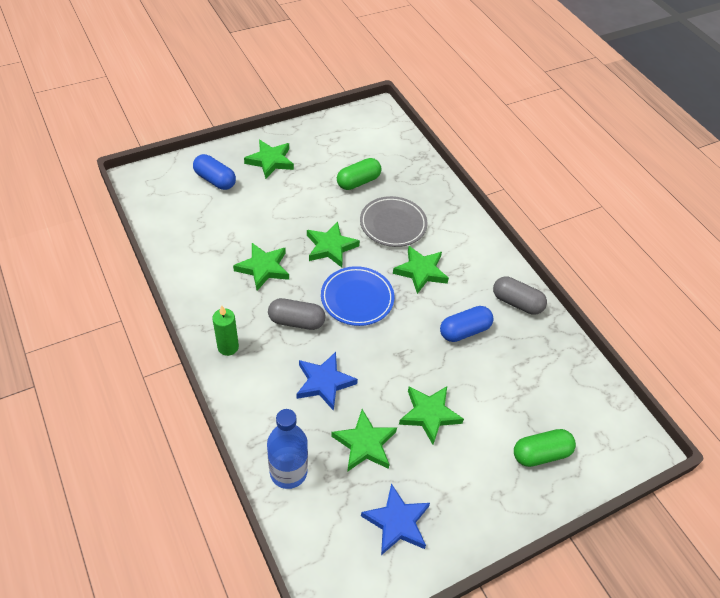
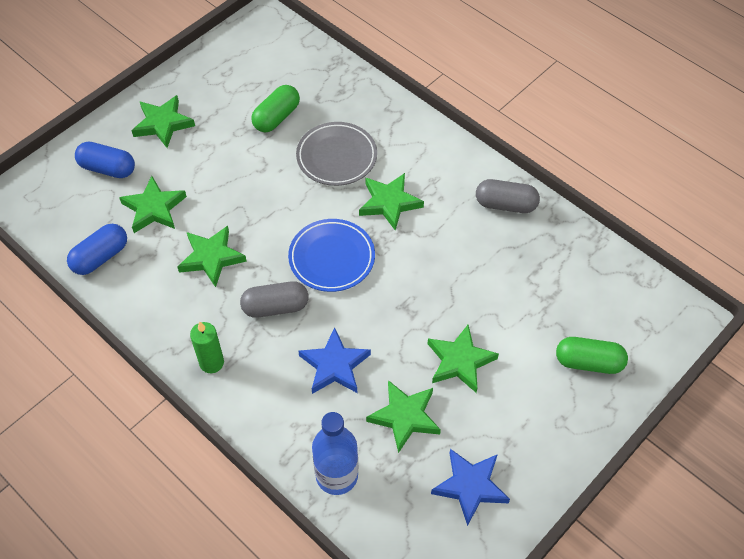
camera: 15 degrees left, 5 degrees up
green star [307,221,360,268] -> green star moved to [119,176,187,233]
blue capsule [440,306,494,342] -> blue capsule moved to [67,224,127,275]
green capsule [514,429,576,467] -> green capsule turned 45 degrees clockwise [556,337,628,374]

